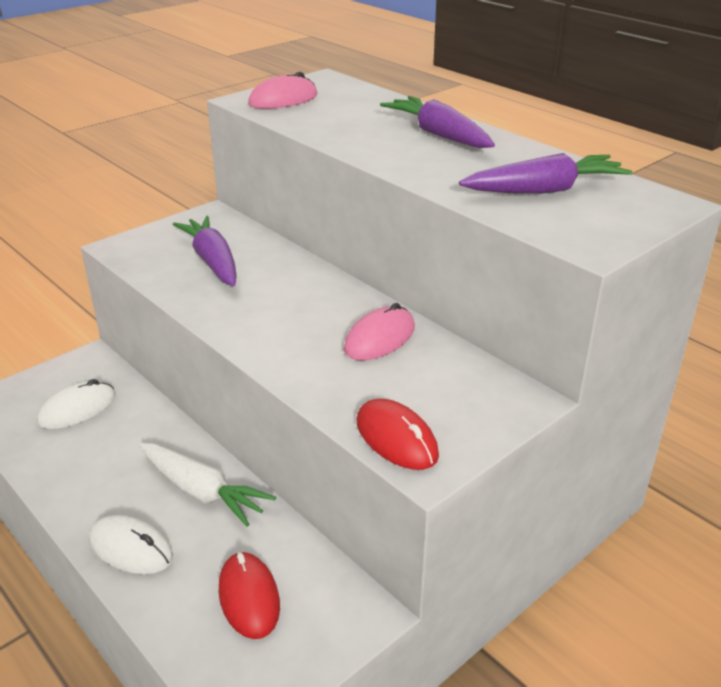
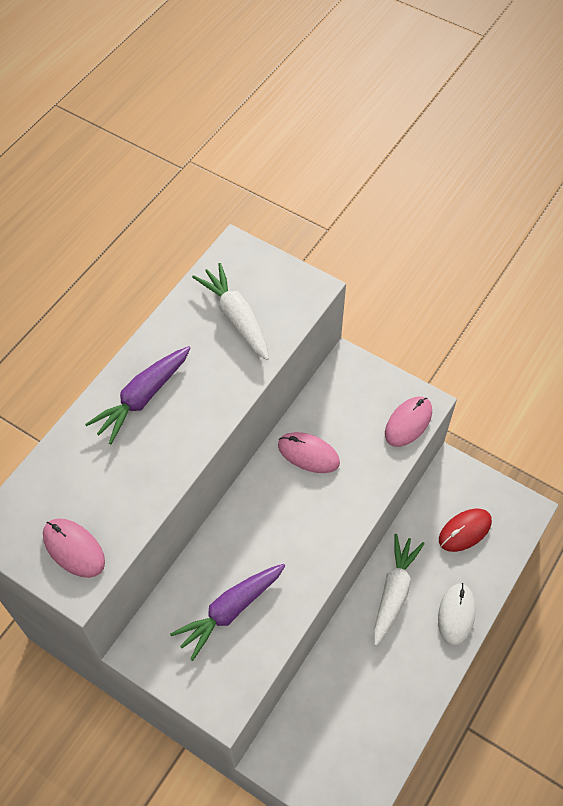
camera: 105 degrees left, 25 degrees up
white mouse [37,379,116,429] -> none
red mouse [357,399,439,470] -> pink mouse [385,397,432,447]
purple carrot [459,153,632,194] -> white carrot [192,263,269,360]

